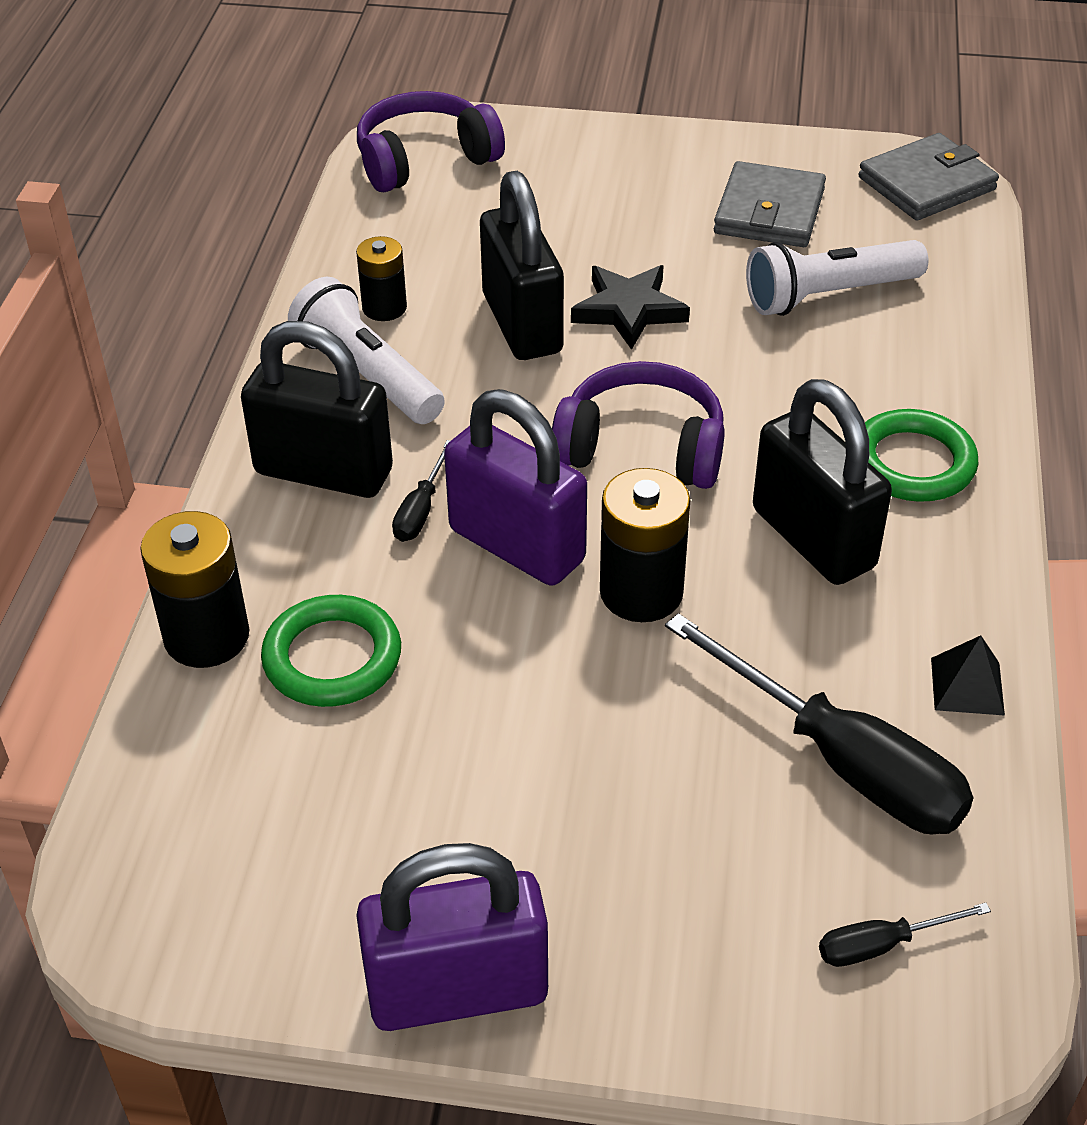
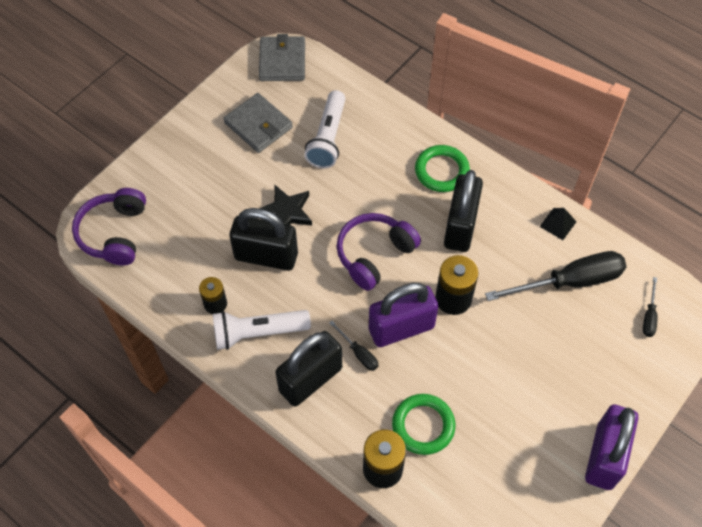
camera: 60 degrees left, 15 degrees up
black padlock [753,379,892,585] -> black padlock turned 75 degrees counterclockwise [444,170,483,252]

